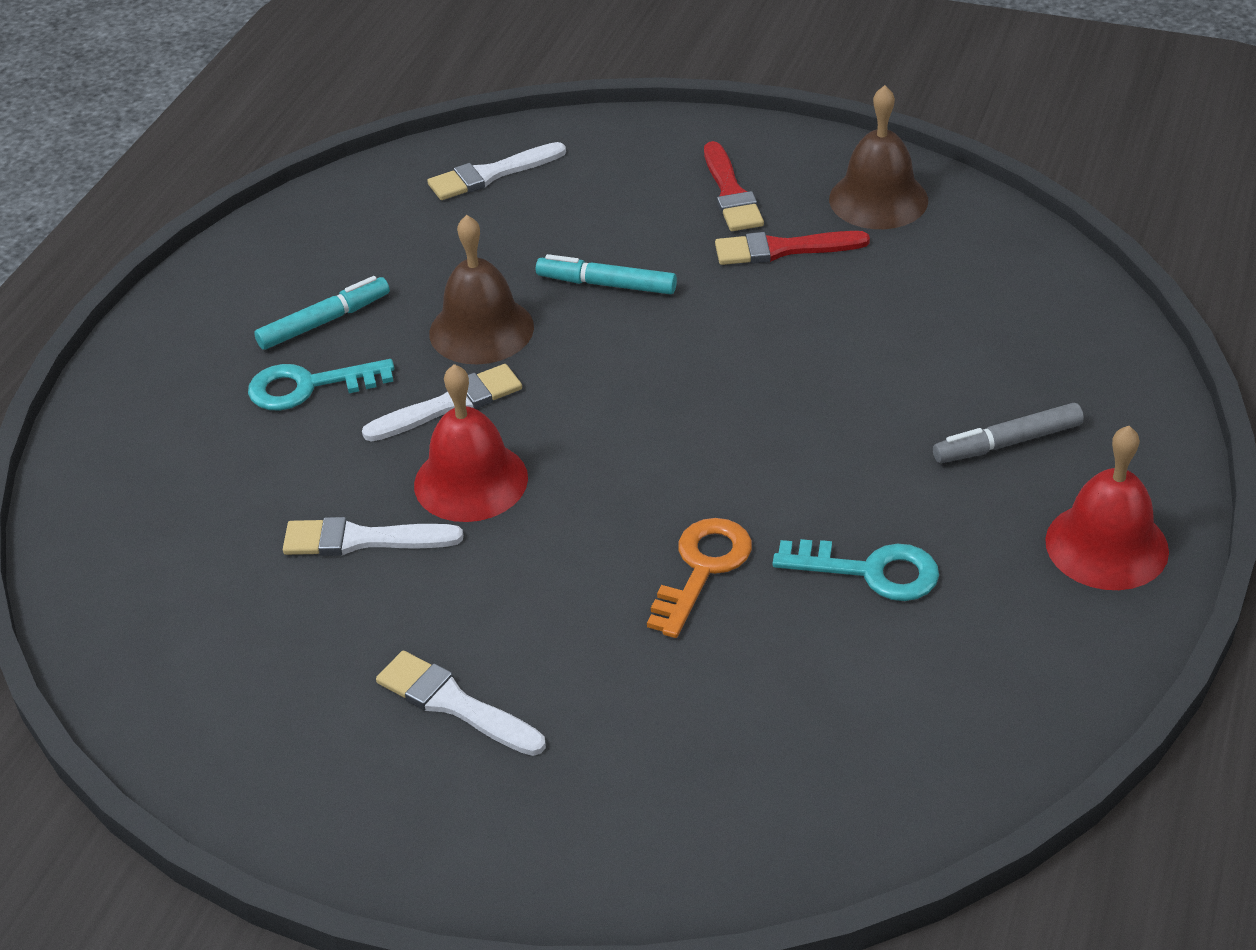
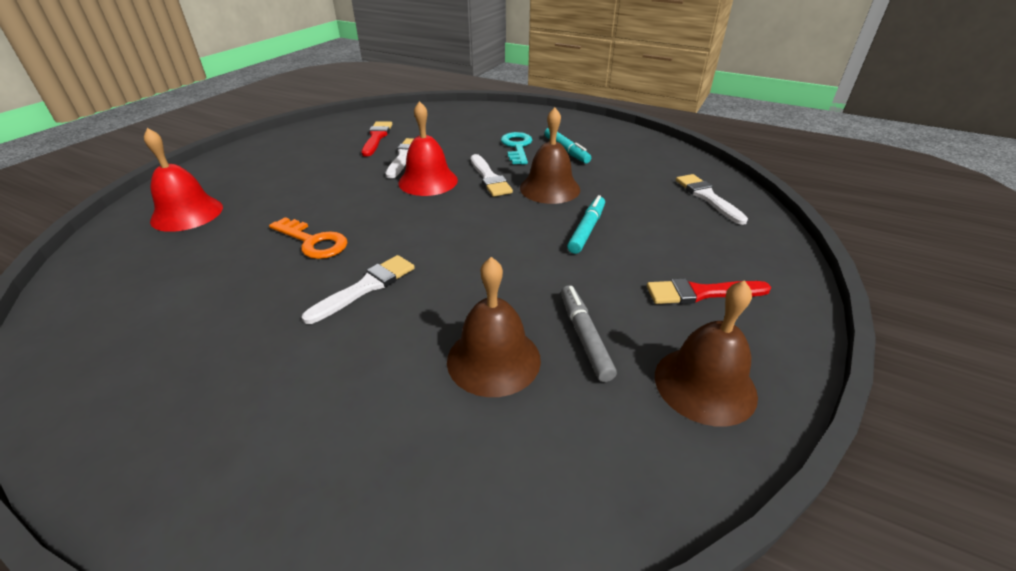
camera: 95 degrees right, 5 degrees down
white brush [376,650,546,756] -> white brush moved to [302,255,415,324]
red brush [715,231,870,265] -> red brush moved to [362,121,392,157]
turquoise key [772,539,939,601] -> none
grey marker [933,403,1084,463] -> grey marker moved to [561,285,617,382]
red bell [1045,426,1169,590] -> red bell moved to [144,128,223,232]
none -> brown bell [447,257,541,397]

